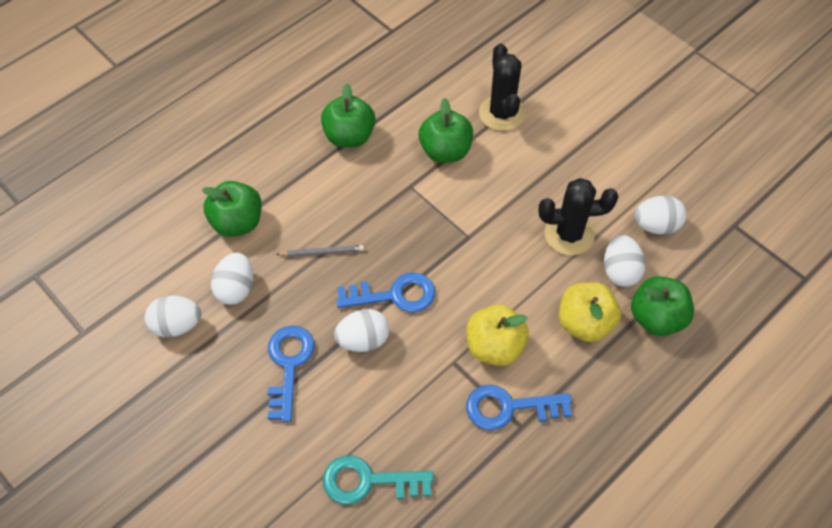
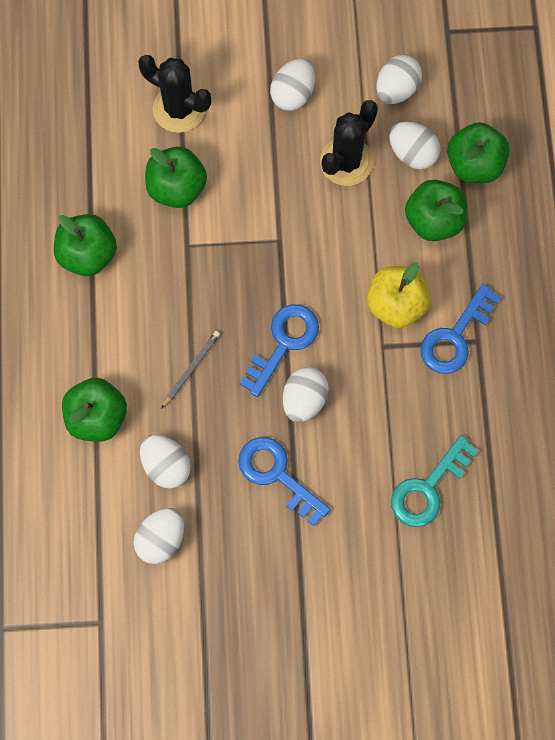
camera: 50 degrees left, 15 degrees up
yellow apple [559,282,621,342] -> green apple [405,180,467,241]
none -> white egg [270,59,315,111]

